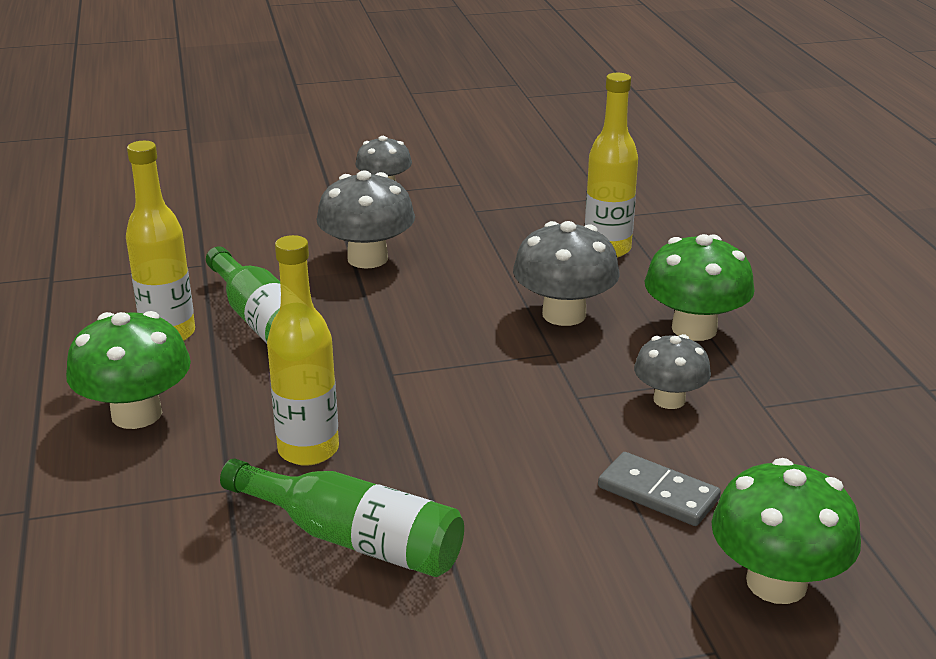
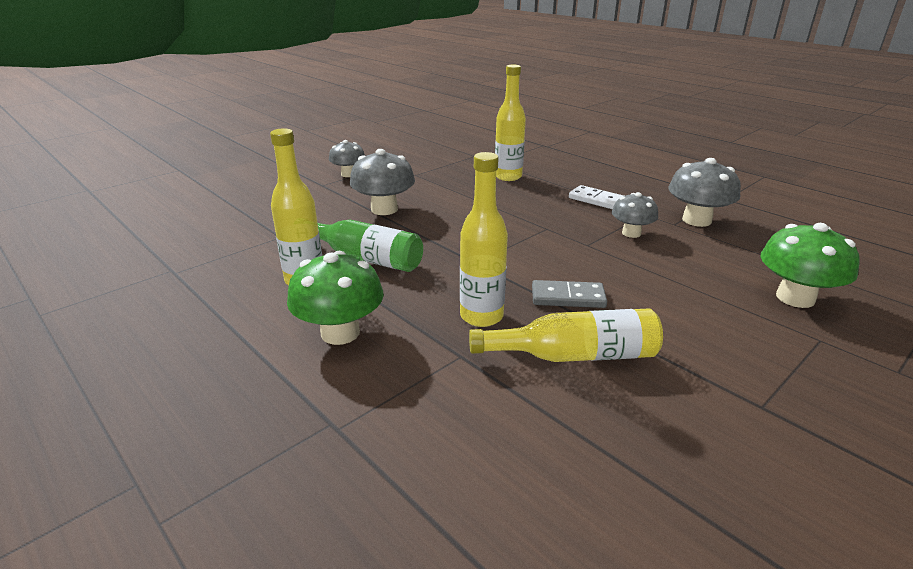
camera: 30 degrees left, 0 degrees up
green bottle [220,458,464,577] -> yellow bottle [469,308,663,362]
grey mushroom [513,221,620,326] -> grey mushroom moved to [668,158,741,227]
grey domino [598,452,721,526] -> grey domino moved to [532,280,607,308]
green mushroom [645,234,755,341] -> white domino [569,185,624,209]

